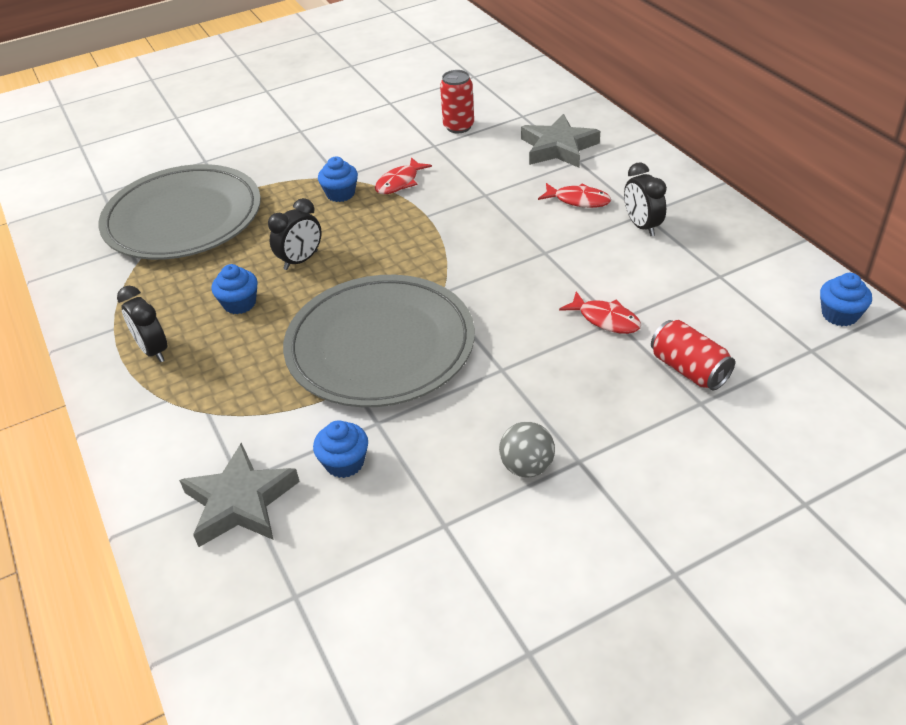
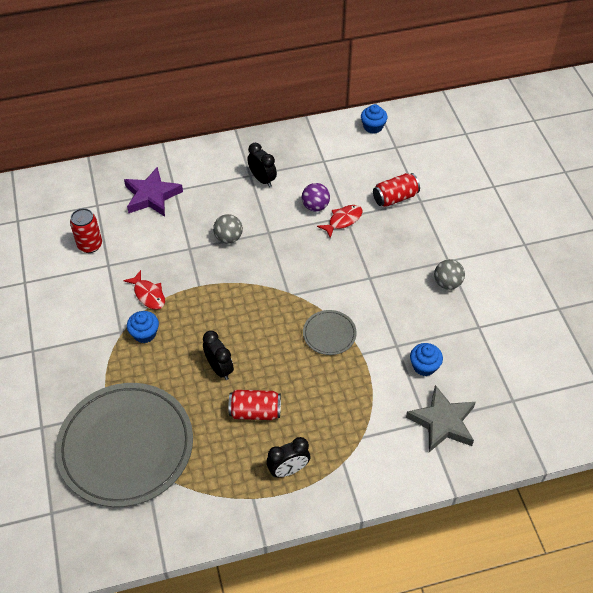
camera: 80 degrees left, 10 degrees up
blue cupcake [212,264,258,314] -> red can [228,390,281,420]
grey plate [283,275,475,407] -> grey plate [303,310,357,355], size x0.43
grey star [521,114,600,168] -> purple star [124,167,183,217]
red fish [538,183,611,208] -> none
black clock [624,163,667,236] -> black clock turned 120 degrees counterclockwise [247,143,277,187]
none -> grey ball [213,214,243,244]
none -> purple ball [302,183,330,212]

